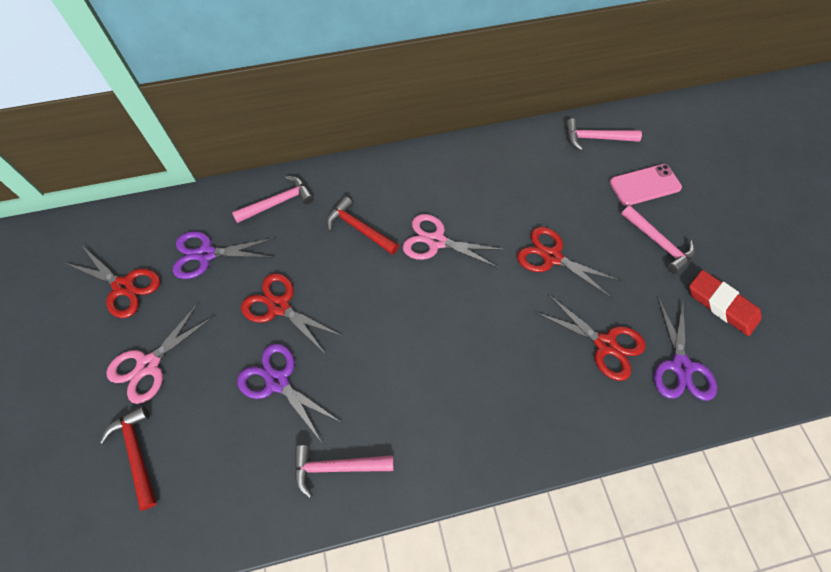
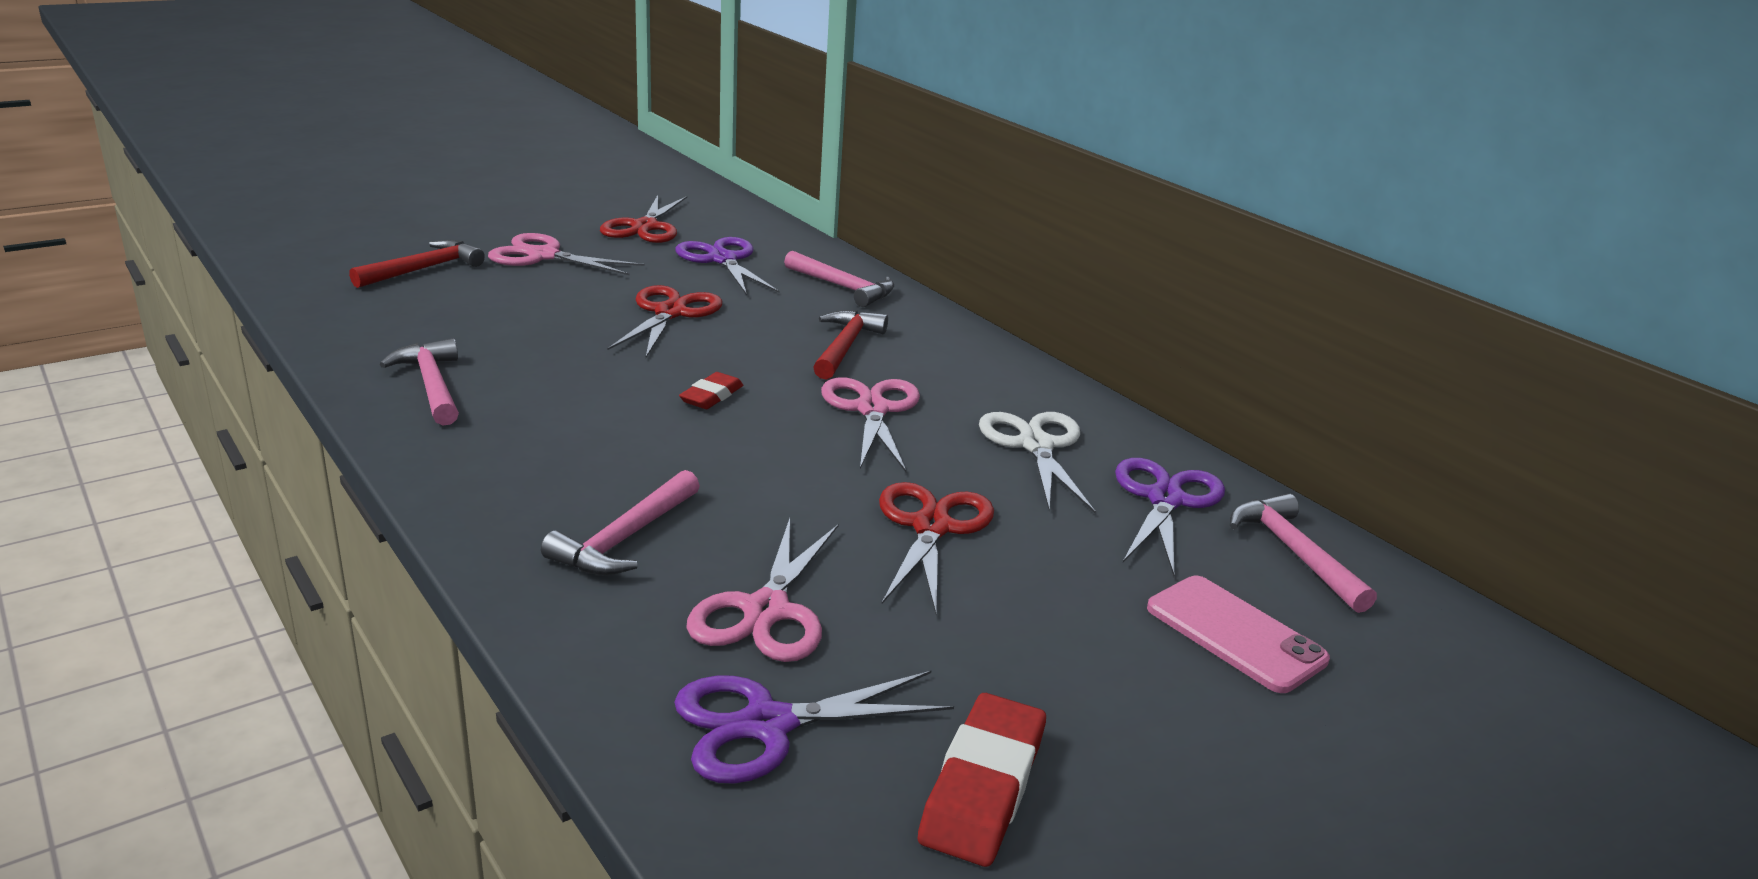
camera: 65 degrees right, 35 degrees down
purple scissors [237,344,341,441] -> purple scissors moved to [1115,458,1225,576]
red scissors [536,294,645,381] -> pink scissors [686,518,839,662]
pink hammer [621,205,695,274] -> pink hammer moved to [541,470,700,575]
none -> red eraser [679,372,743,409]
none -> white scissors [979,412,1096,513]

